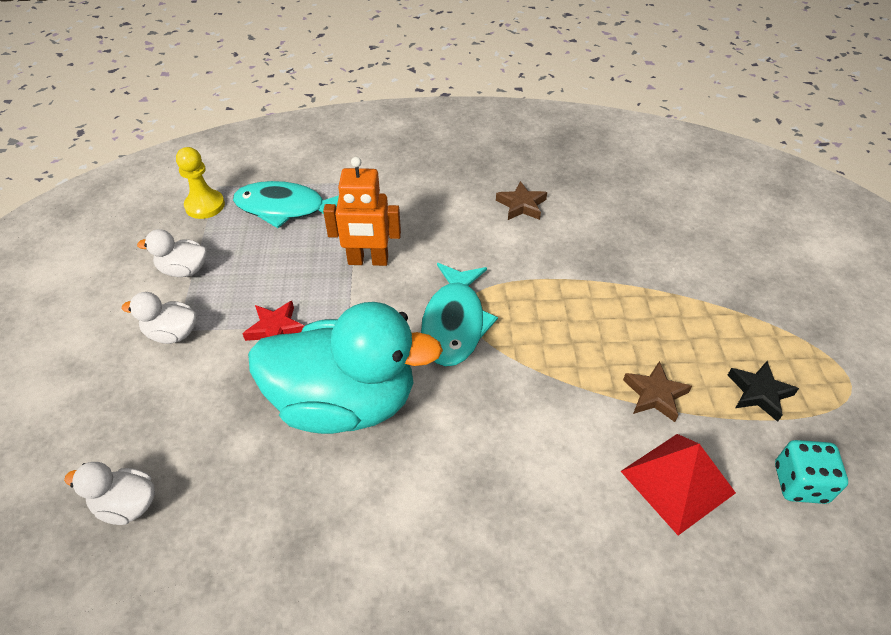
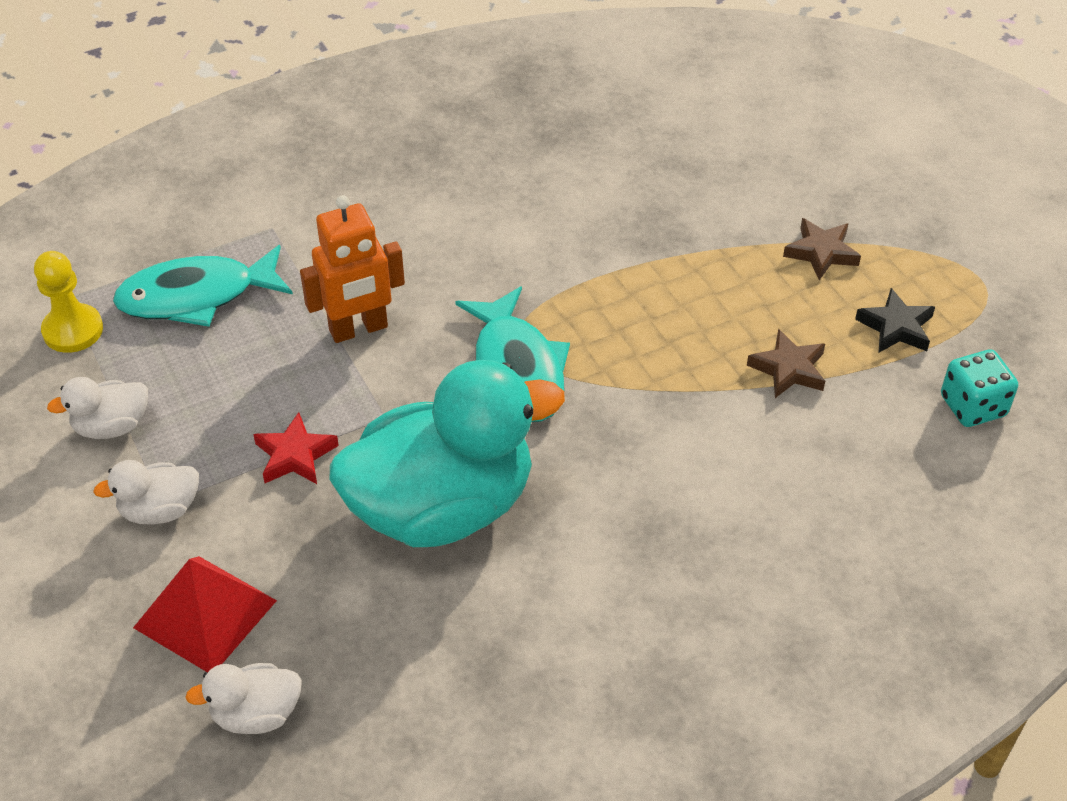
camera: 25 degrees left, 0 degrees up
brown star [496,181,547,220] -> brown star moved to [783,218,861,280]
red pyramid [621,434,736,535] -> red pyramid moved to [133,556,277,672]

